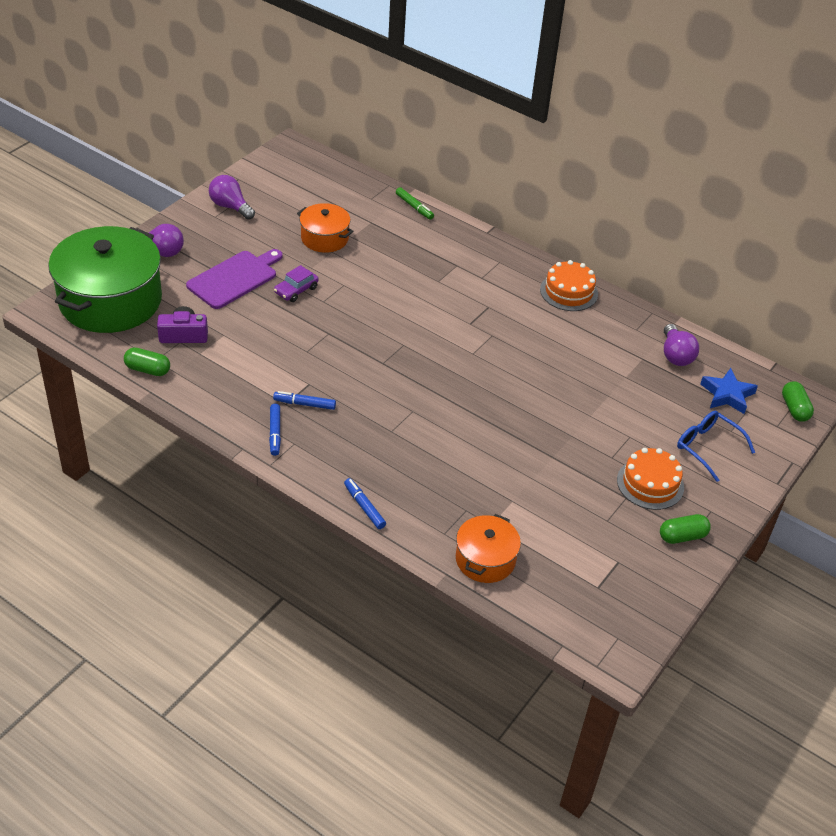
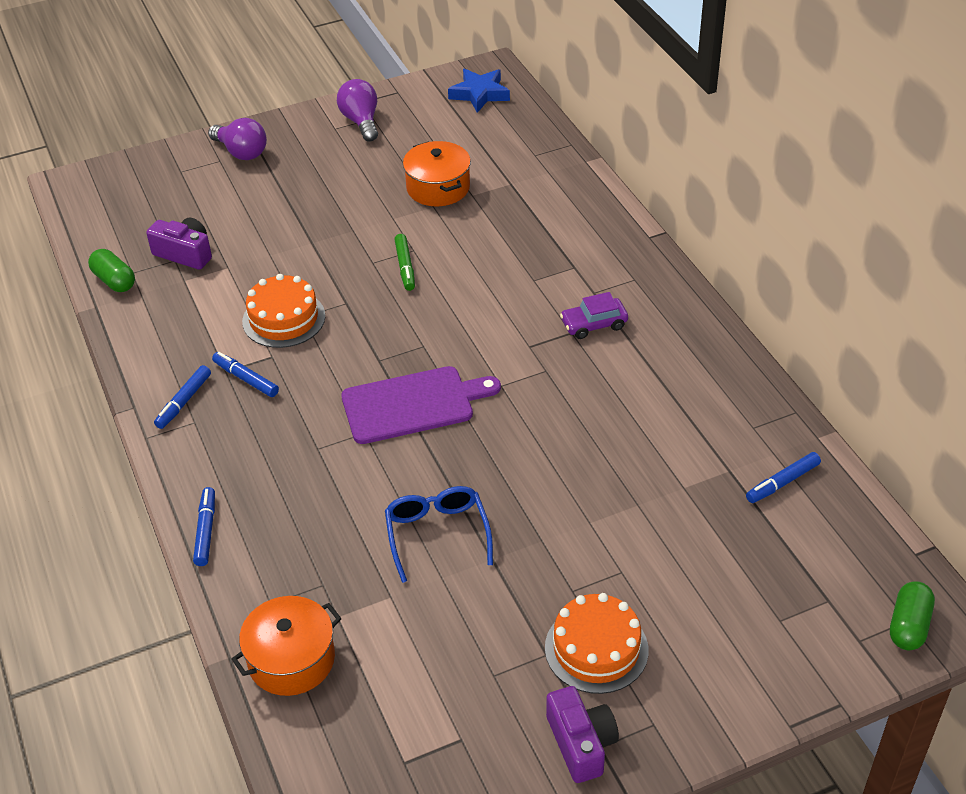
camera: 35 degrees right, 0 degrees up
green pot [48,226,162,333] -> none
purple cutting board [186,249,283,309] -> purple cutting board moved to [341,366,501,444]
purple car [274,265,319,302] -> purple car moved to [560,292,628,339]
green marker [396,187,434,220] -> green marker moved to [394,234,415,291]
orange cake [540,260,598,311] -> orange cake moved to [242,274,325,348]
green capsule [660,514,711,544] -> purple camera [546,686,619,783]
purple light bulb [664,324,699,366] -> blue marker [746,452,821,503]
blue glasses [677,411,755,482] -> blue glasses moved to [385,486,493,583]
blue star [700,368,758,414] -> blue star moved to [448,69,510,113]

